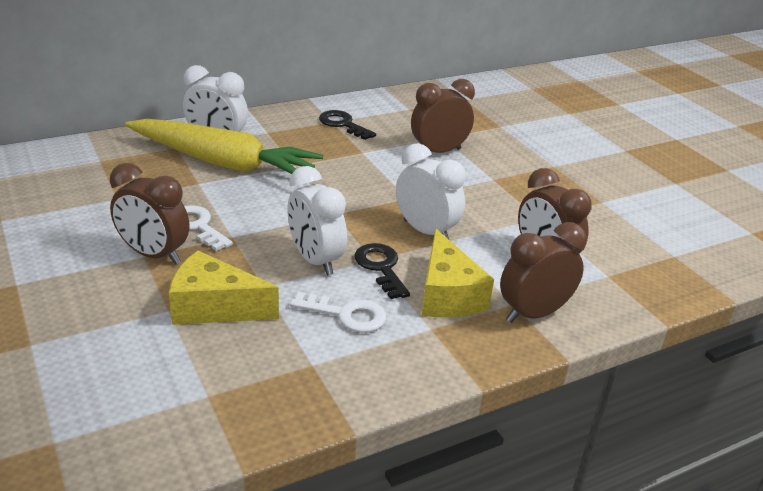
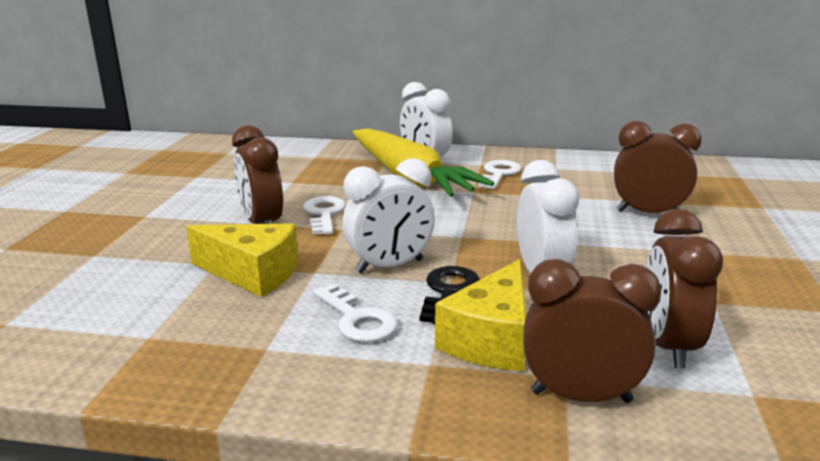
camera: 40 degrees right, 10 degrees down
yellow cheese [169,251,279,325] -> yellow cheese turned 150 degrees clockwise [186,223,299,297]
white clock [287,166,347,276] -> white clock turned 120 degrees counterclockwise [342,158,435,274]
black key [319,110,376,140] -> none
none -> white key [478,160,521,189]

